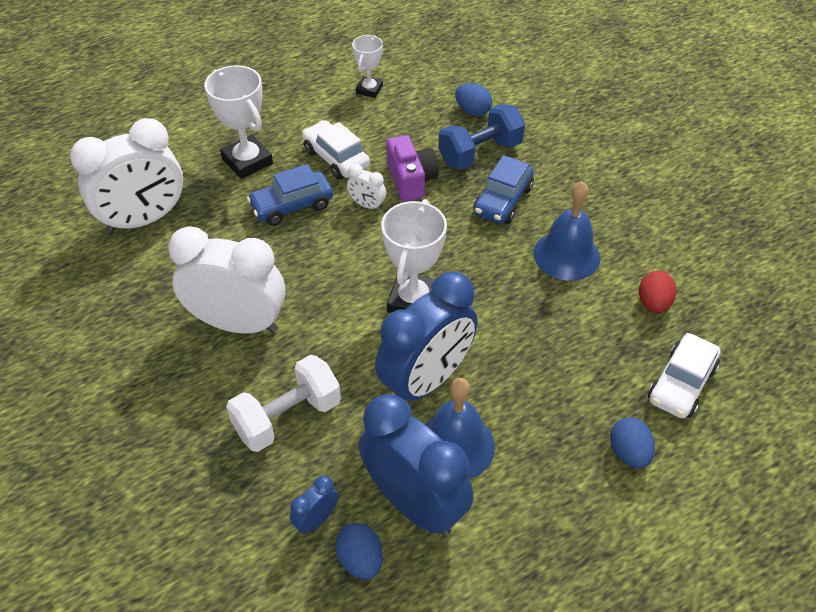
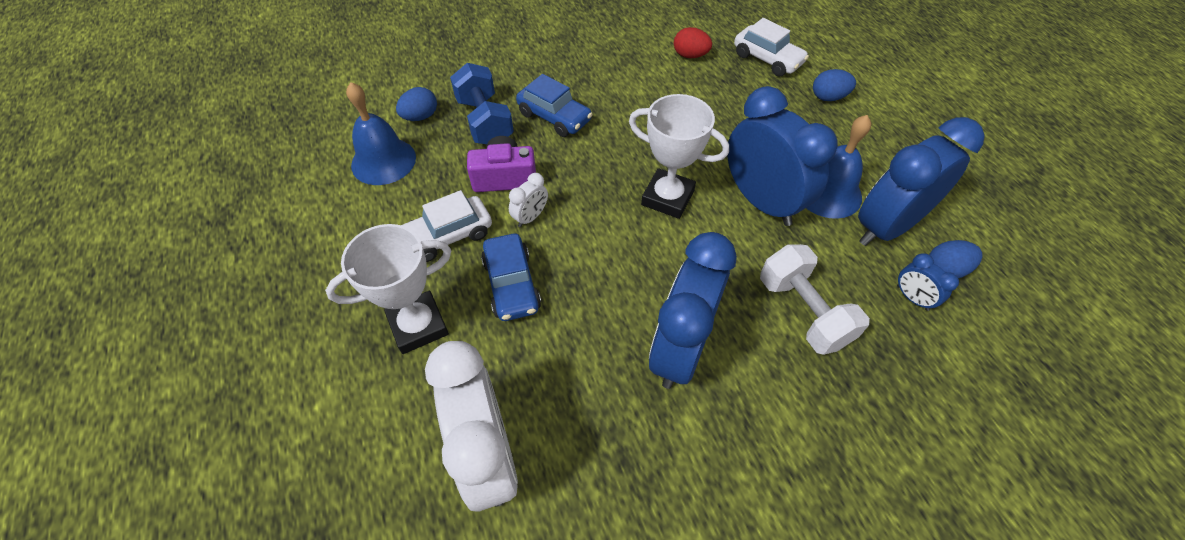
camera: 80 degrees left, 5 degrees up
white clock [168,226,286,334] -> blue clock [649,232,737,389]
white trophy [352,35,383,98] -> none
blue bell [534,181,600,281] -> blue bell moved to [346,82,416,185]

